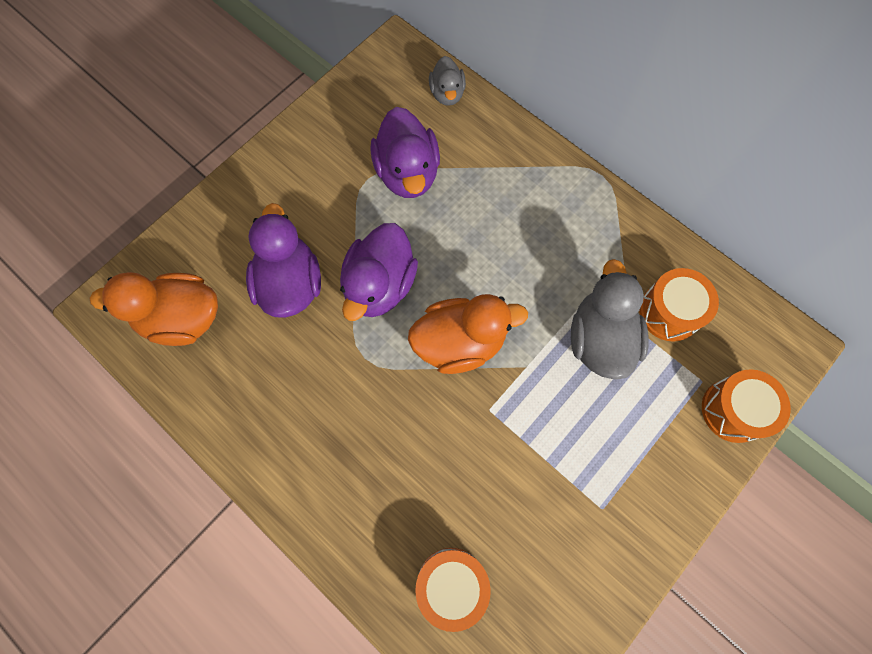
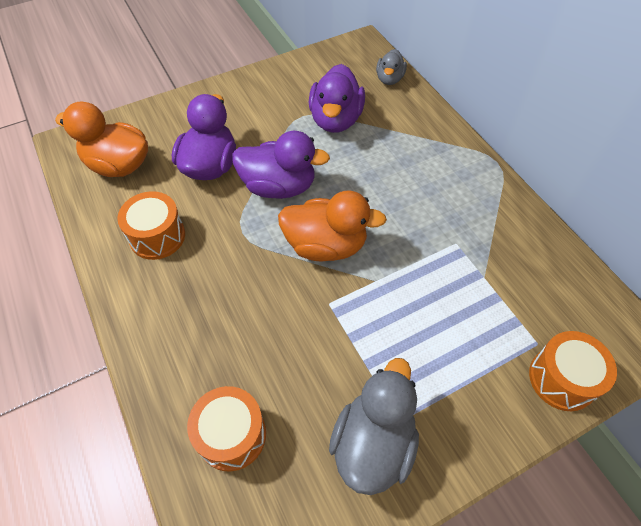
camera: 20 degrees right, 15 degrees down
purple duck [340,223,418,321] -> purple duck turned 120 degrees counterclockwise [232,131,330,199]
grey duck [571,259,649,380] -> grey duck moved to [329,358,419,495]
orange drum [639,268,719,342] -> orange drum moved to [117,191,185,260]

